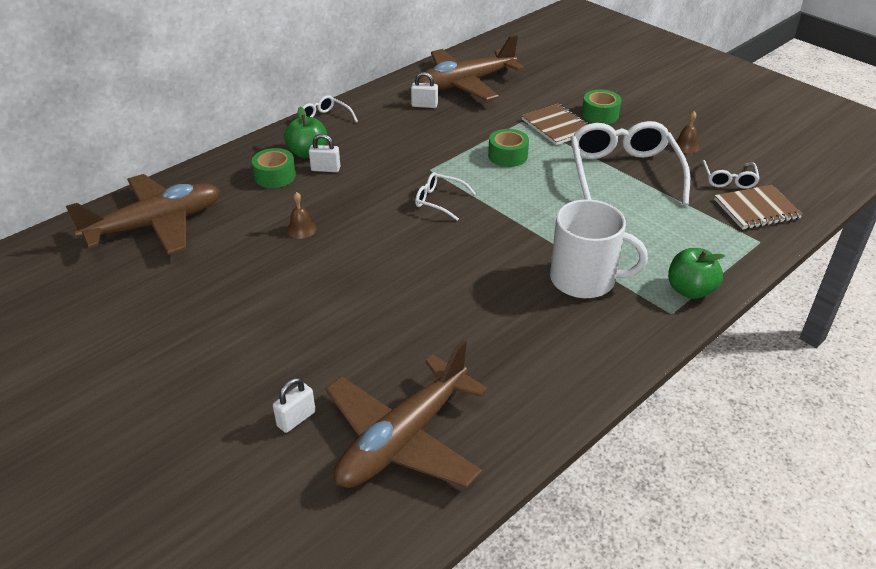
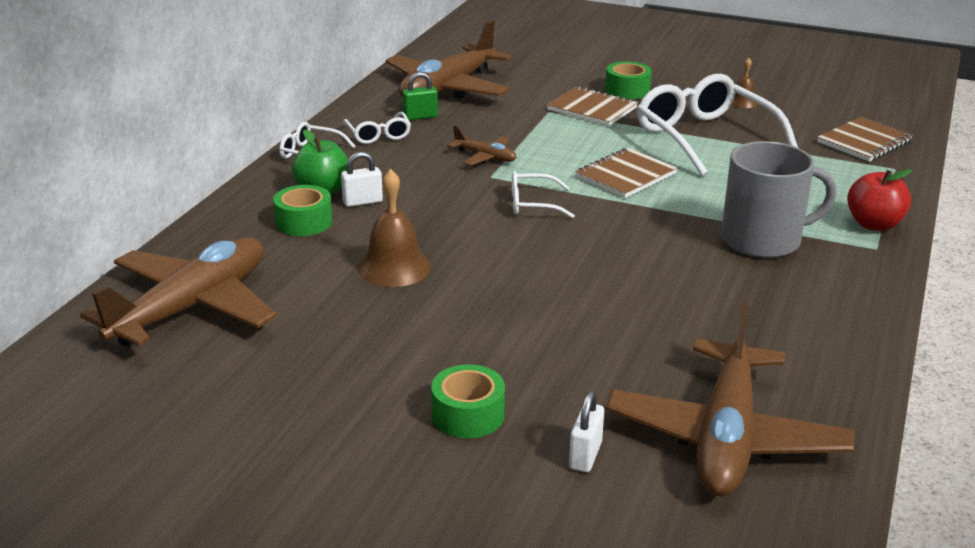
camera: 25 degrees left, 10 degrees down
brown bell [286,192,317,239] -> brown bell [358,169,431,287], size x1.78
white padlock [411,72,438,108] -> green padlock [402,72,438,120]
green tape [488,129,529,167] -> green tape moved to [431,364,505,438]
white mug [550,199,648,298] -> grey mug [721,141,836,258]
green apple [668,248,725,299] -> red apple [847,169,912,231]
white glasses [702,160,760,189] -> white glasses moved to [343,112,411,144]
none -> brown plane [448,126,517,166]
none -> brown notebook [575,148,677,198]

